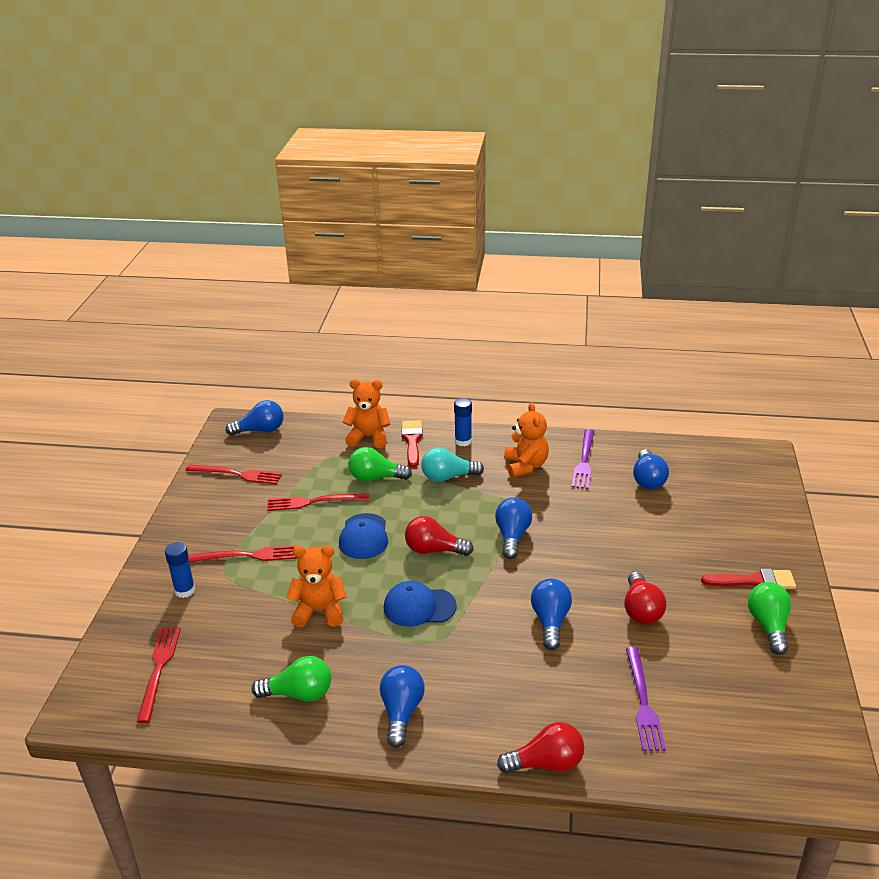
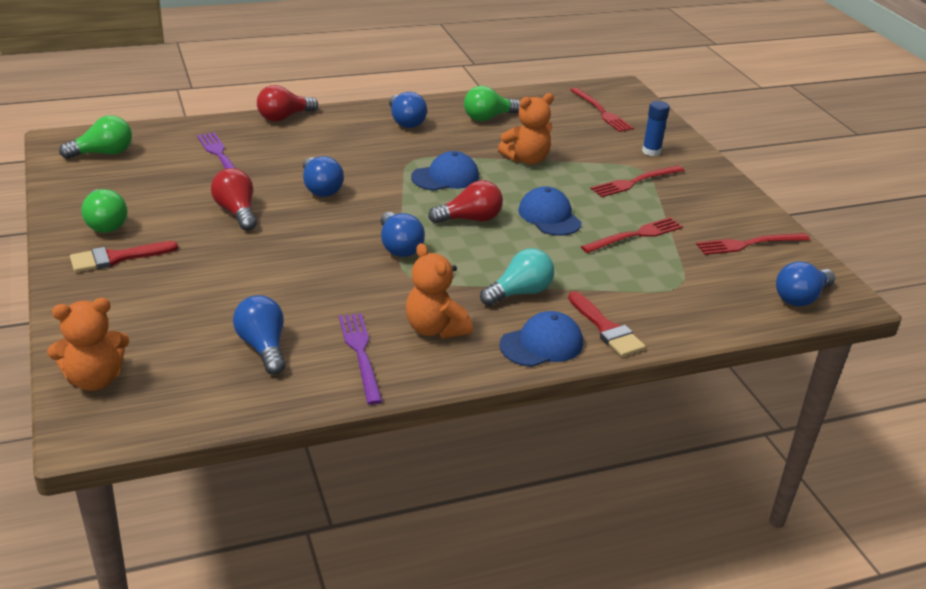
camera: 150 degrees right, 0 degrees up
orange teddy bear [343,379,391,448] -> orange teddy bear moved to [47,298,129,391]
green light bulb [348,447,412,481] -> green light bulb moved to [59,115,132,159]
blue glue stick [454,398,472,446] -> blue cap [499,311,583,367]

